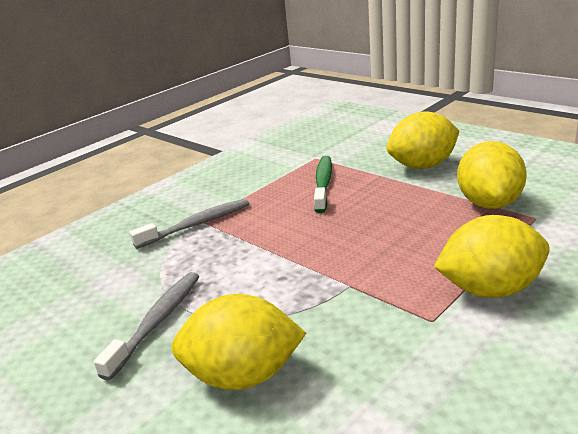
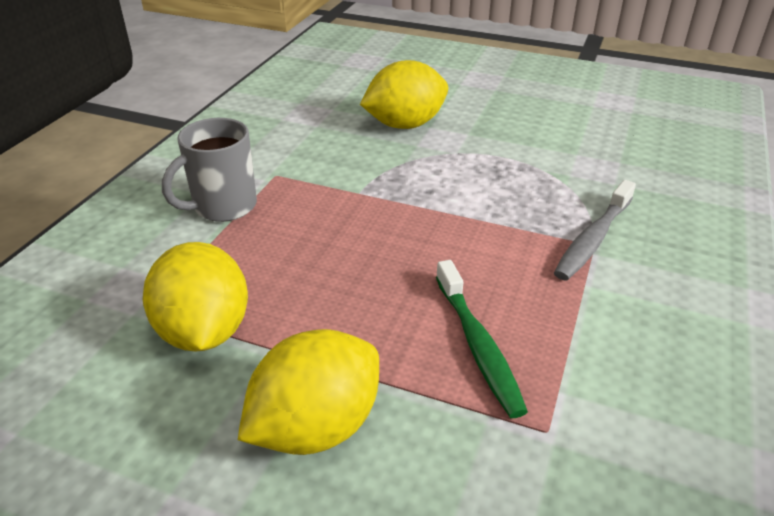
camera: 155 degrees right, 10 degrees up
grey toothbrush [94,272,200,381] -> none
yellow lemon [434,215,550,298] -> grey mug [162,118,257,222]

